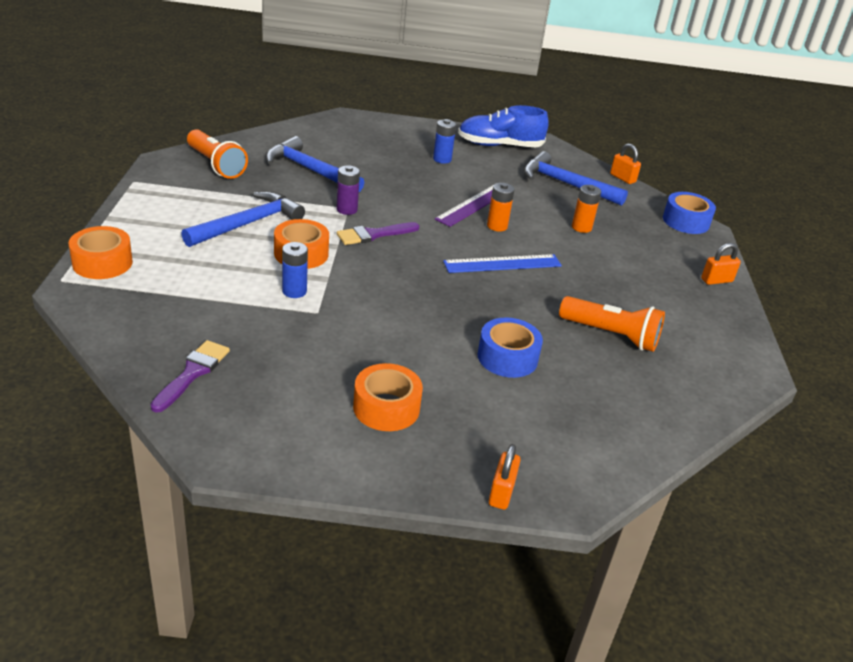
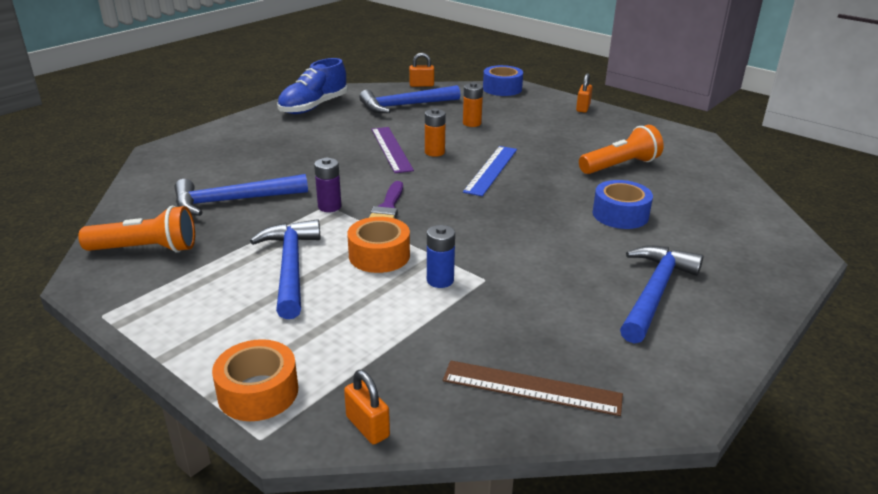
camera: 50 degrees left, 5 degrees down
purple brush [150,340,230,413] -> brown ruler [443,361,623,416]
orange tape [353,363,423,431] -> blue hammer [620,245,703,344]
blue battery [433,119,456,164] -> none
orange padlock [489,444,520,510] -> orange padlock moved to [344,370,390,445]

